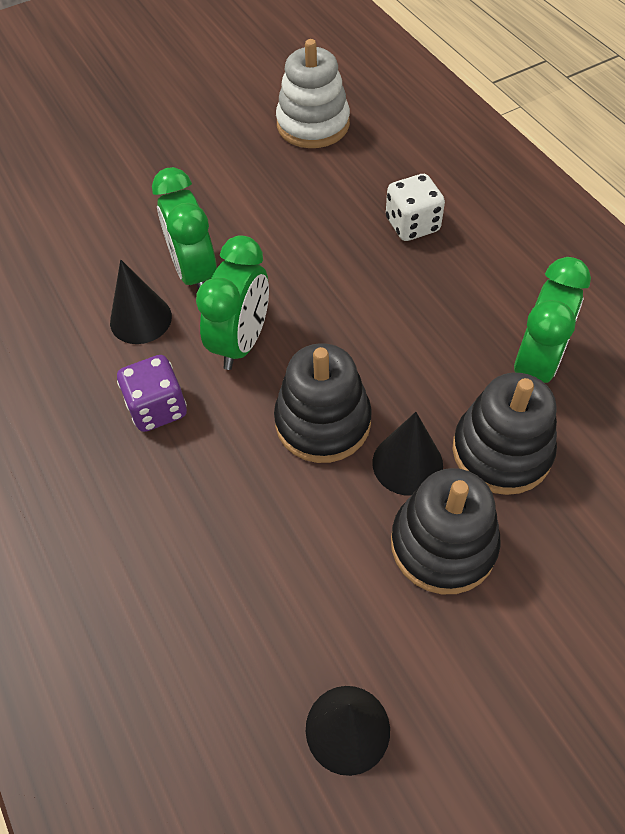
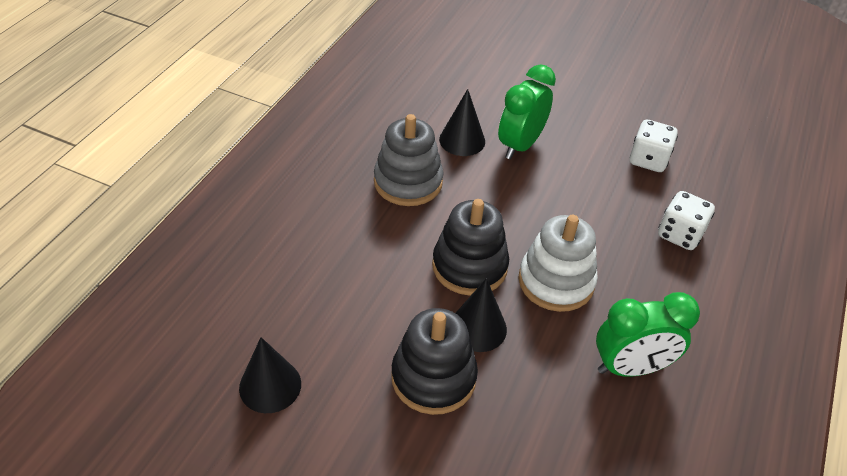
camera: 50 degrees right, 10 degrees down
purple dice [117,355,187,432] -> grey stacking toy [374,114,443,206]
green clock [196,235,269,370] -> none
white stacking toy [276,39,350,148] -> white stacking toy moved to [518,215,598,312]
black stacking toy [453,373,557,495] -> none
none -> white dice [630,120,678,172]

